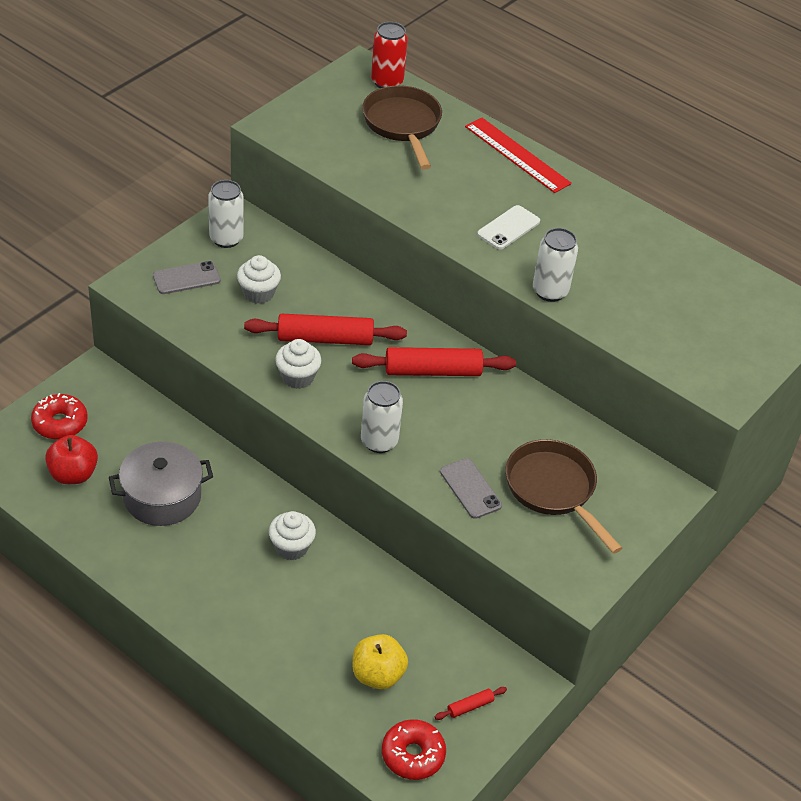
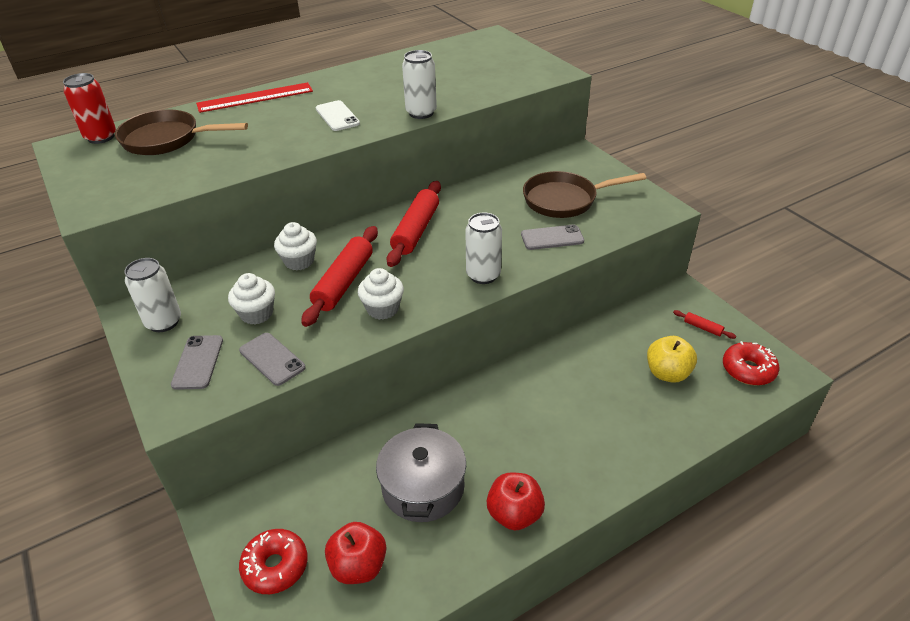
camera: 65 degrees left, 5 degrees down
white cupcake [269,511,316,560] -> white cupcake moved to [274,222,317,271]
red rolling pin [435,687,507,720] -> red rolling pin turned 45 degrees counterclockwise [673,310,736,339]
none -> grey phone [239,333,305,386]
none -> red apple [486,473,545,531]

